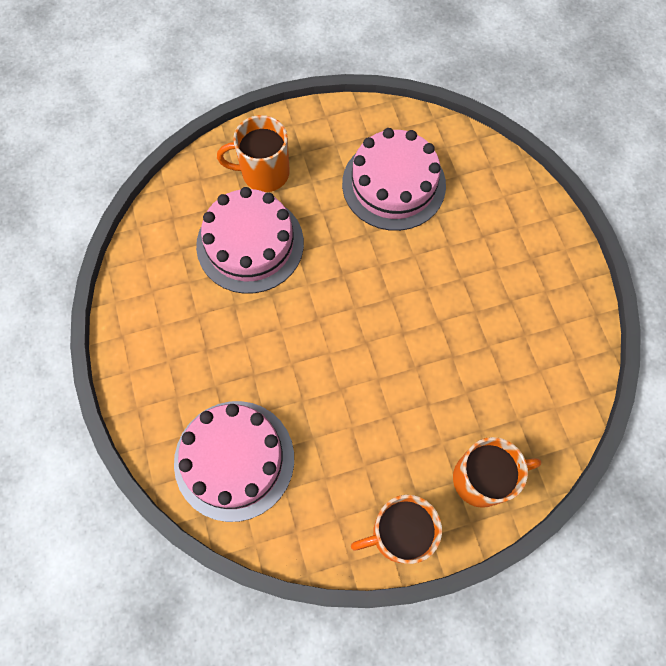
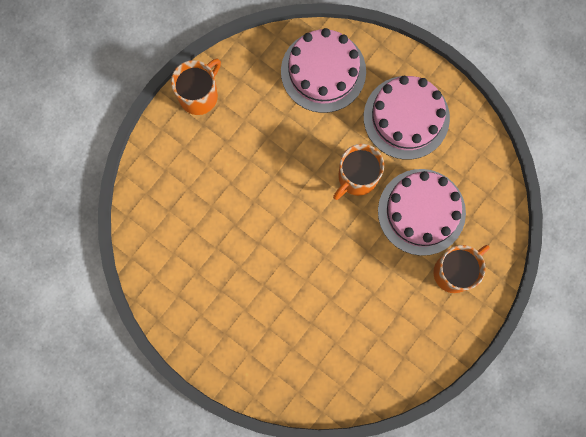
camera: 145 degrees right, 10 degrees up
pink cake [342,128,446,231] -> pink cake moved to [364,76,450,160]
orange mug [453,437,541,508] -> orange mug moved to [333,144,384,200]

